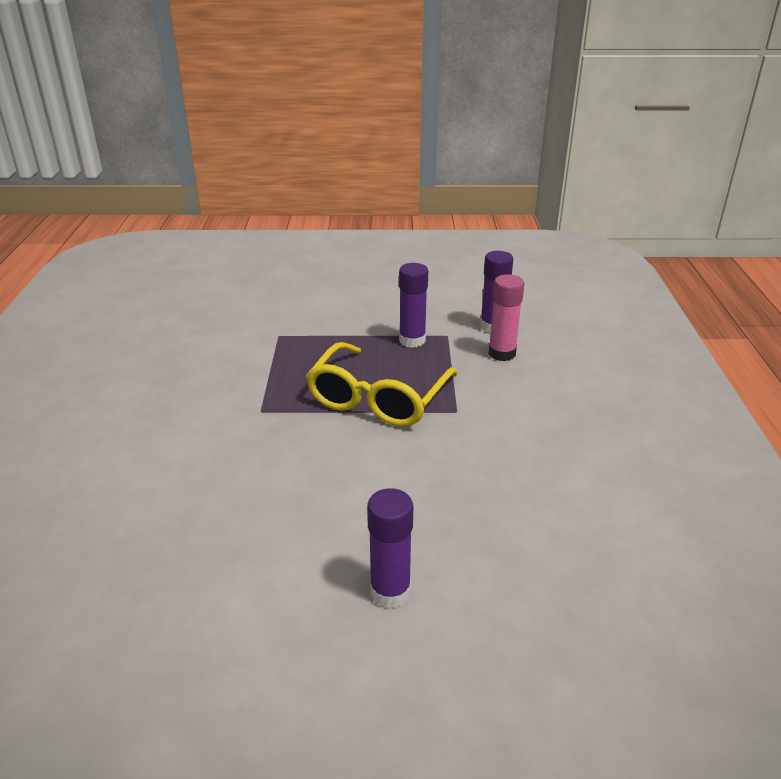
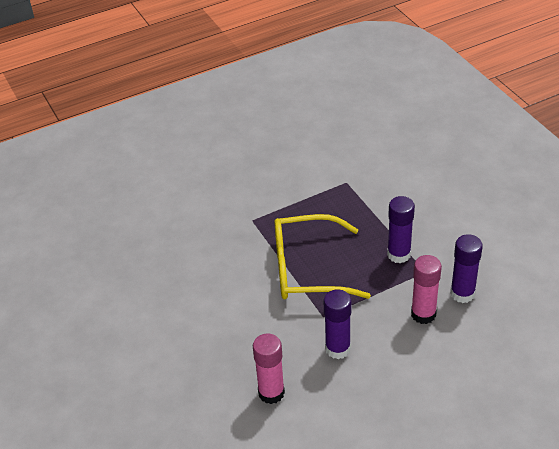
camera: 65 degrees right, 10 degrees up
purple glue stick [367,488,413,608] -> purple glue stick moved to [324,289,352,359]
none -> pink glue stick [253,333,285,404]

